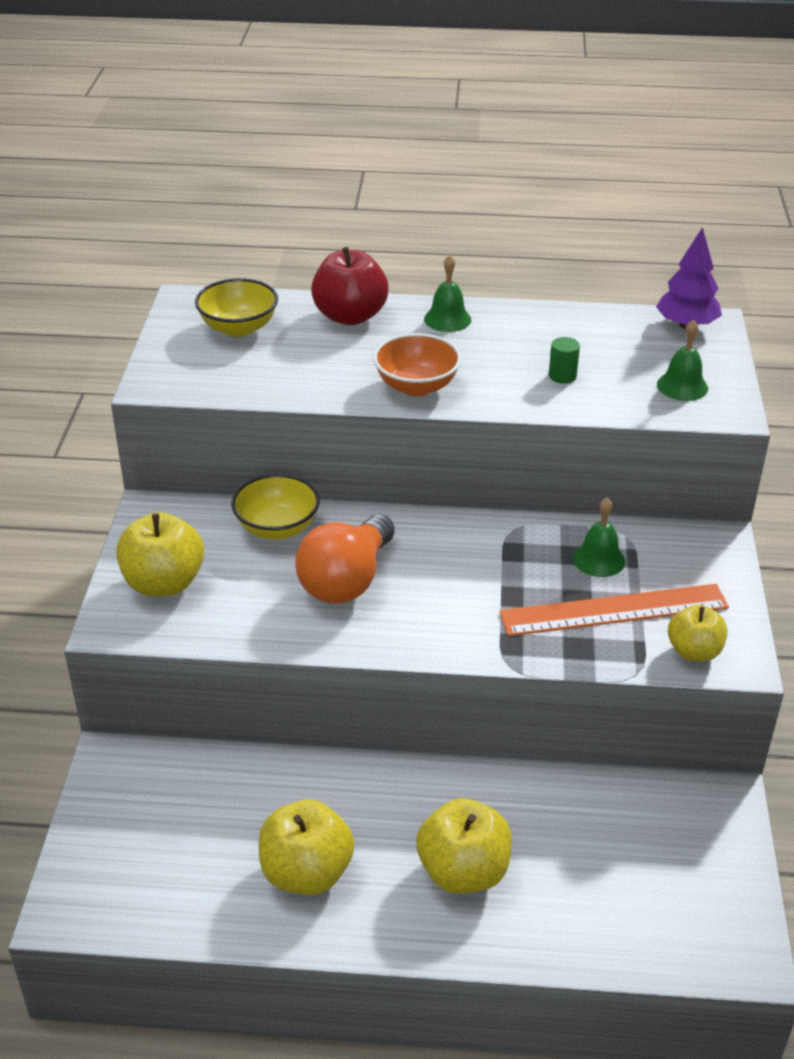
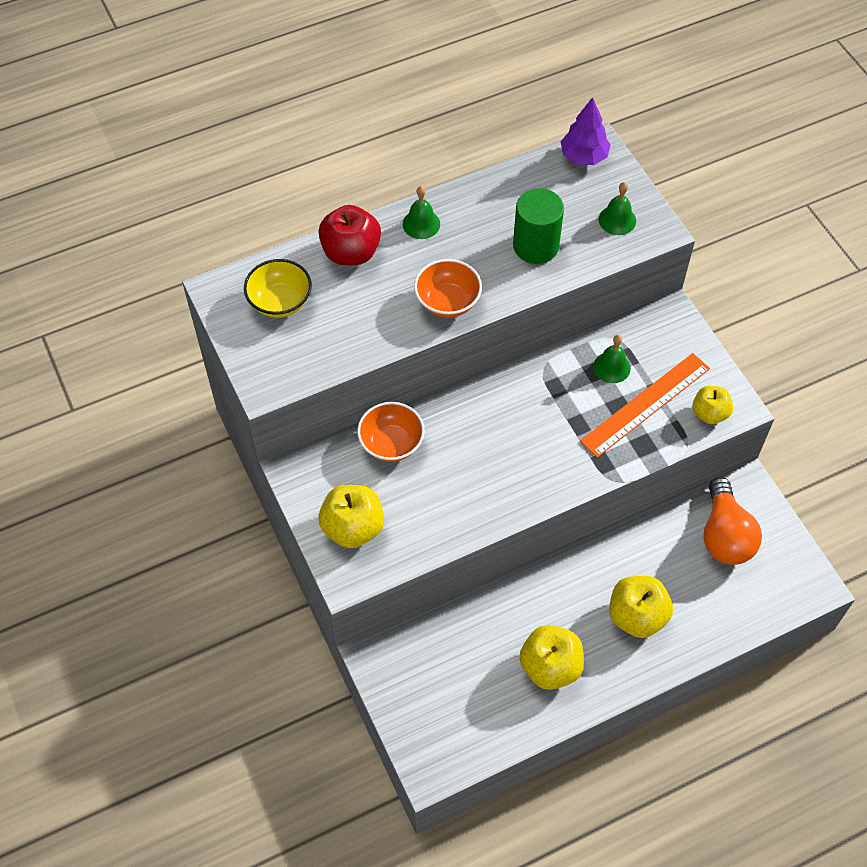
camera: 30 degrees left, 20 degrees up
yellow bowl [231,474,320,540] -> orange bowl [357,402,425,462]
orange light bulb [295,514,395,604] -> orange light bulb moved to [703,477,762,565]
green cylinder [549,337,580,383] -> green cylinder [513,188,564,264], size x2.17

